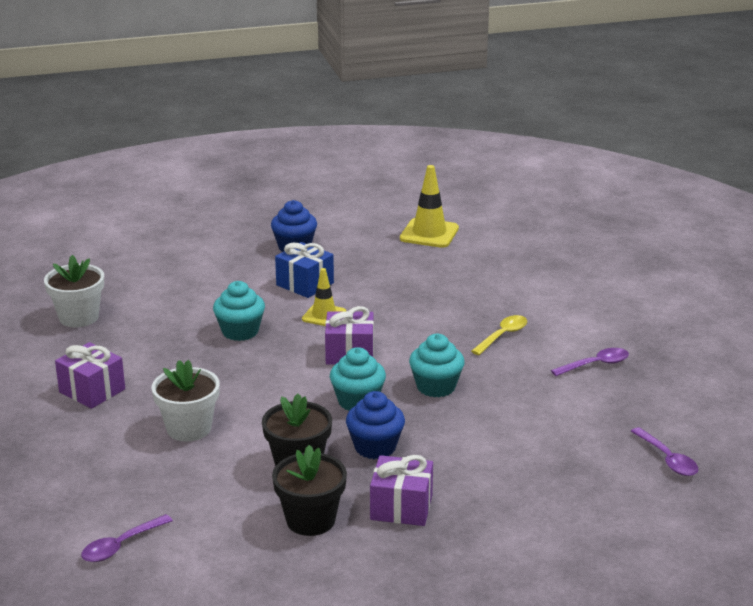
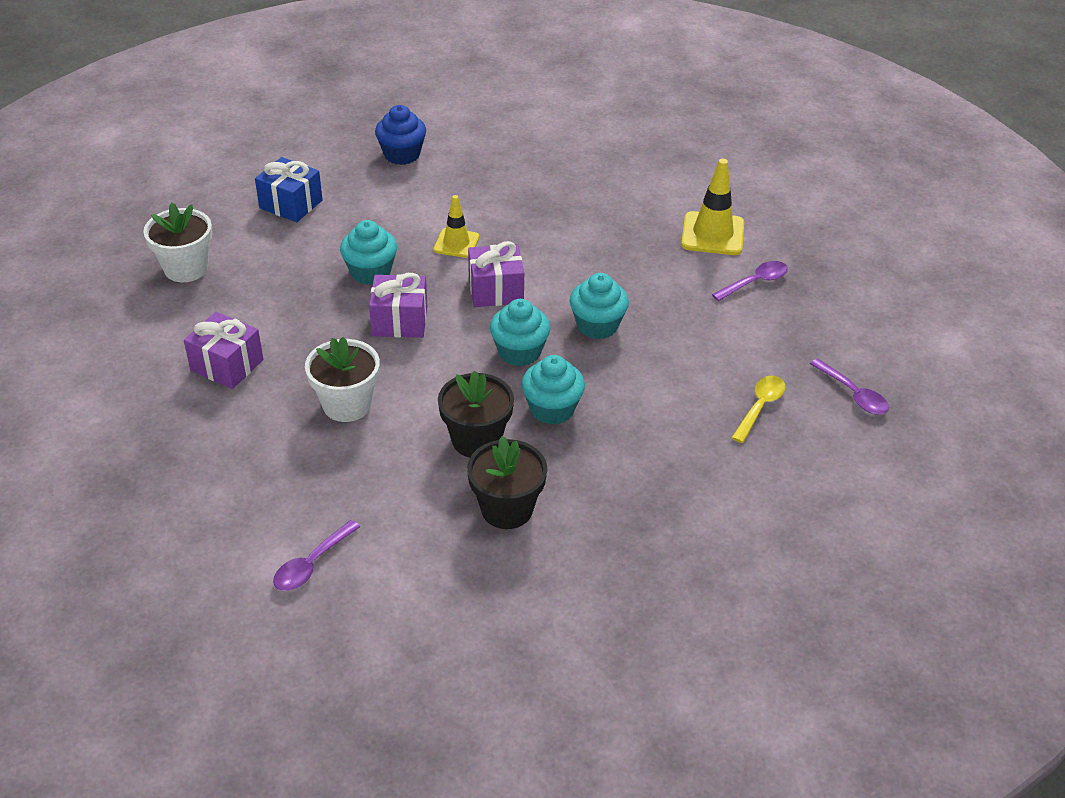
camera: 10 degrees left, 15 degrees up
blue gift [275,242,334,298] -> blue gift moved to [255,157,323,222]
blue cupcake [346,391,405,459] -> turquoise cupcake [522,355,585,425]
purple gift [370,455,433,526] -> purple gift moved to [369,273,427,338]
yellow traffic cone [400,165,459,248] -> yellow traffic cone moved to [681,159,744,255]
yellow spoon [471,315,527,355] -> yellow spoon moved to [731,376,786,443]

